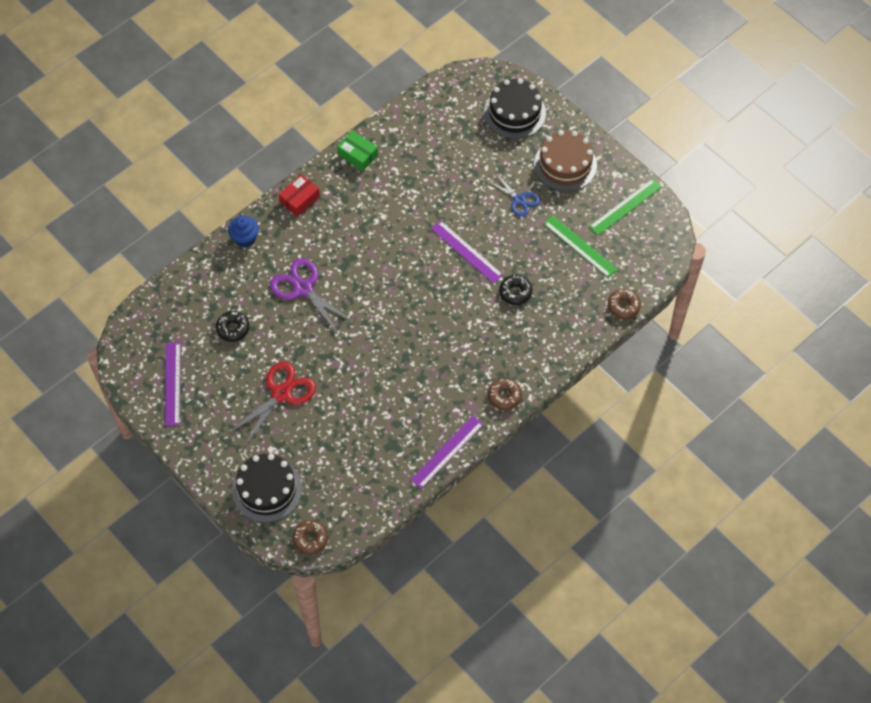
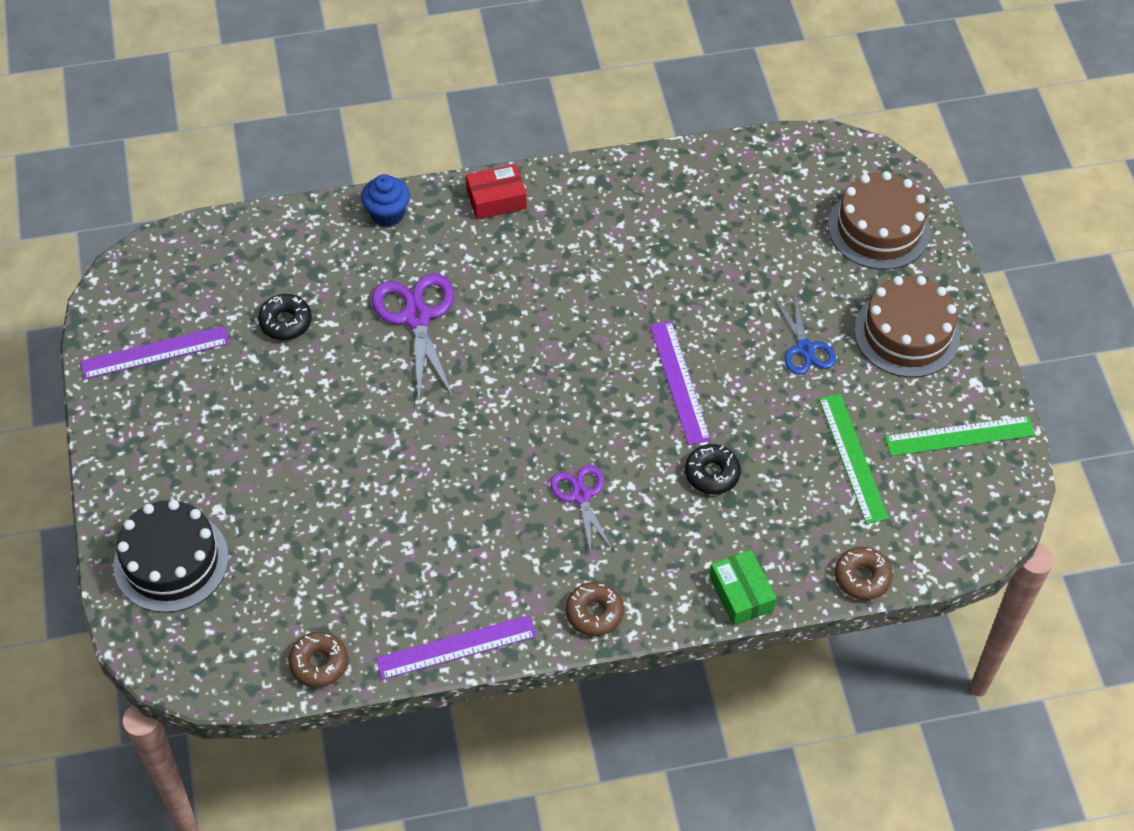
camera: 30 degrees right, 5 degrees down
purple ruler [165,342,181,426] -> purple ruler turned 45 degrees clockwise [80,326,229,379]
red scissors [228,361,316,448] -> none
brown donut [292,520,328,555] -> brown donut moved to [288,632,348,688]
green box [337,131,378,171] -> green box moved to [709,550,777,626]
black cake [484,78,546,139] -> brown cake [828,171,930,270]
none -> purple scissors [550,465,613,555]

